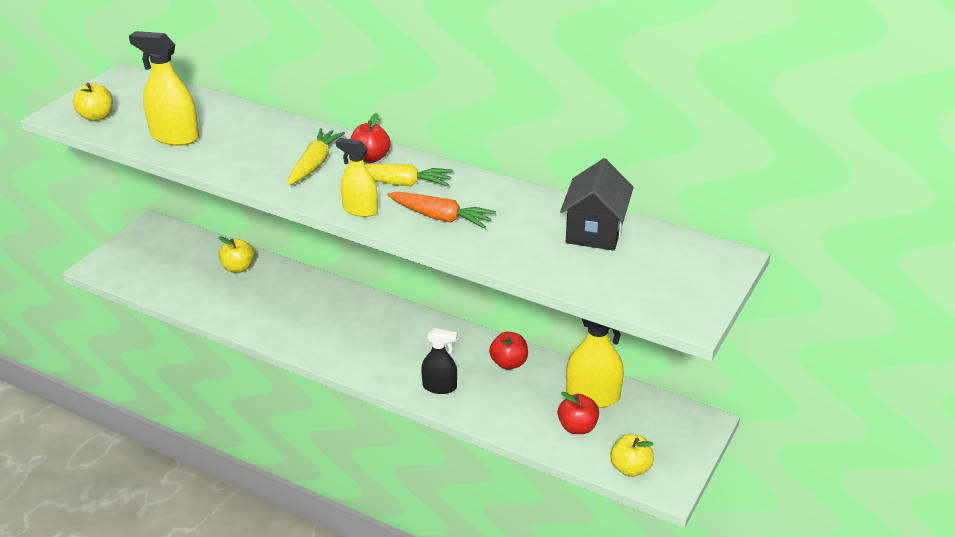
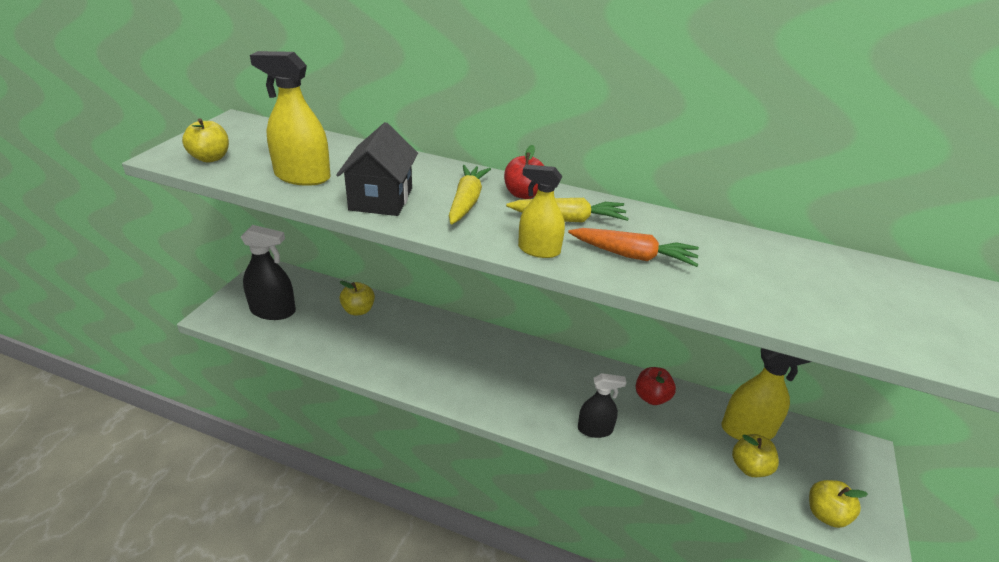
camera: 10 degrees left, 0 degrees up
red apple [558,392,599,434] -> yellow apple [732,434,779,477]
black house [560,158,634,251] -> black house moved to [336,122,418,216]
none -> black spray bottle [241,225,296,320]

